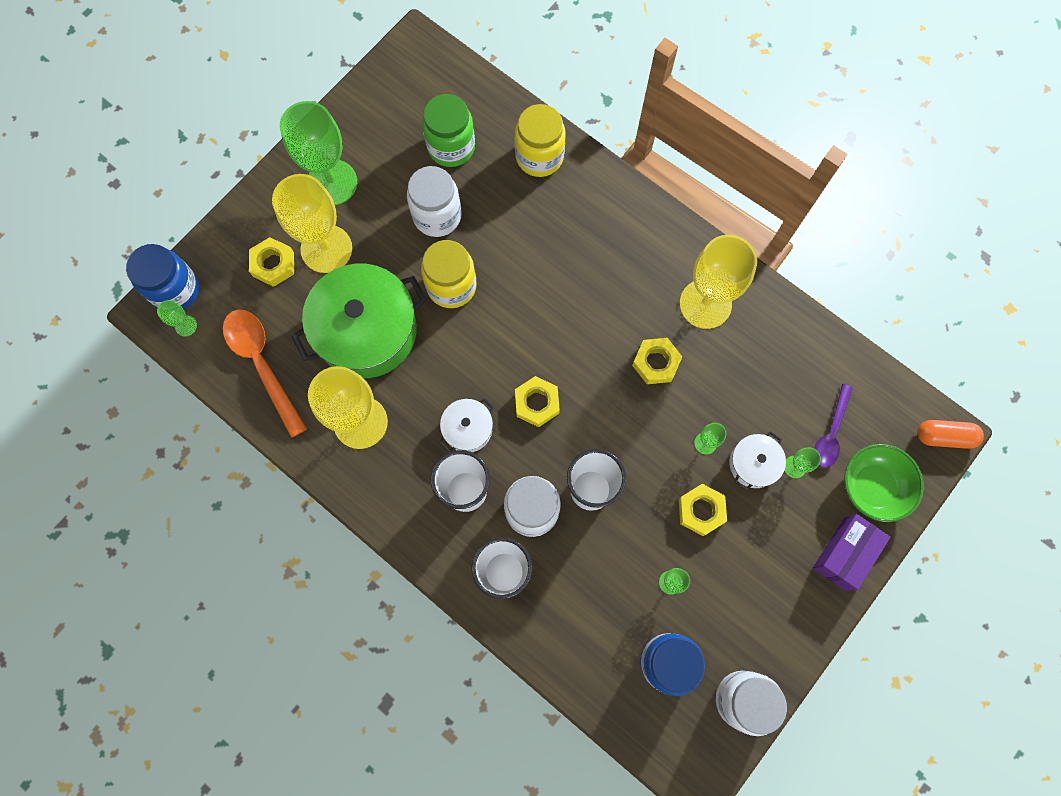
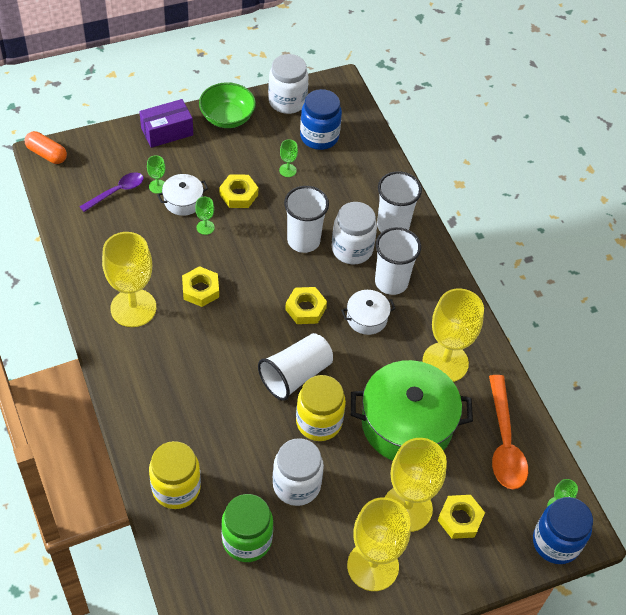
camera: 155 degrees left, 20 degrees down
green goblet [280,101,357,206] -> yellow goblet [347,497,411,591]
green bowl [844,444,924,522] -> green bowl moved to [199,82,256,128]
none -> white cup [258,333,333,401]

